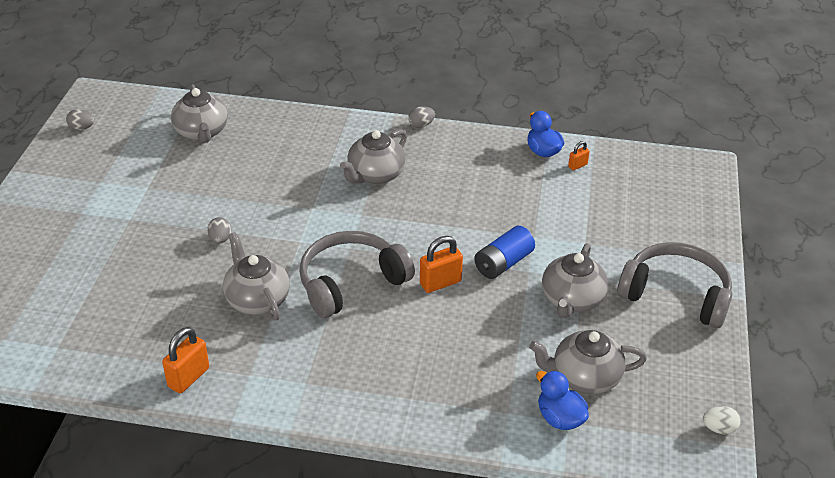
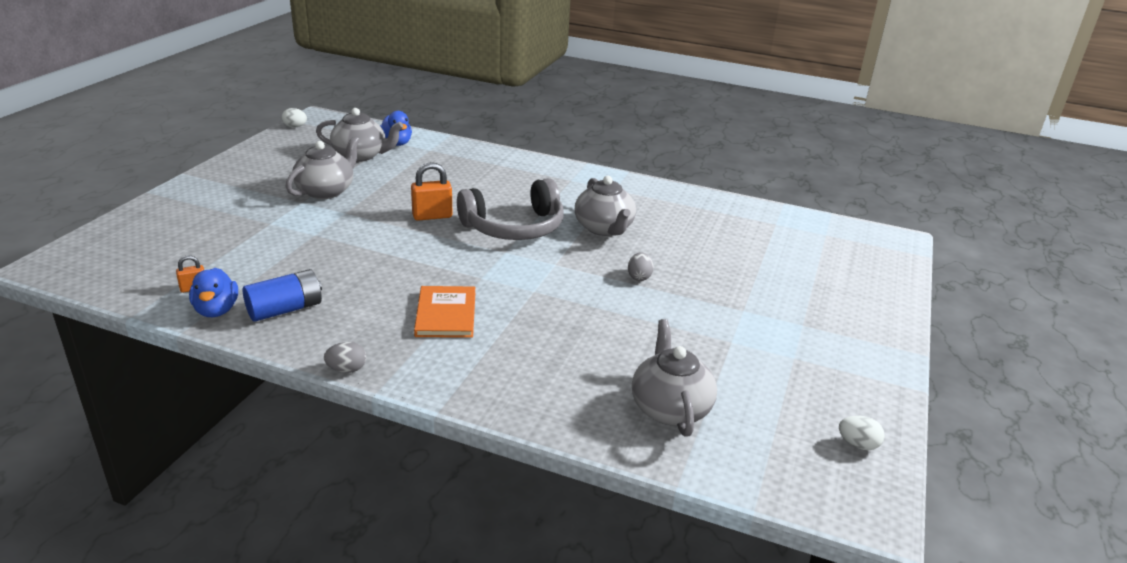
camera: 170 degrees left, 10 degrees down
grey egg [66,109,94,130] -> white egg [839,416,885,450]
orange padlock [162,327,209,393] -> none
grey teapot [340,129,407,184] -> orange book [414,286,475,338]
blue battery [474,226,535,279] -> blue battery moved to [243,269,322,322]
grey headphones [617,242,732,328] -> none

